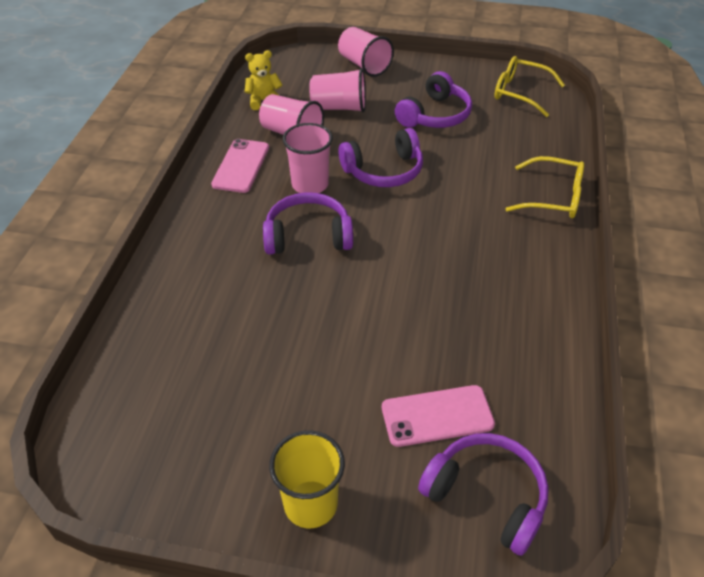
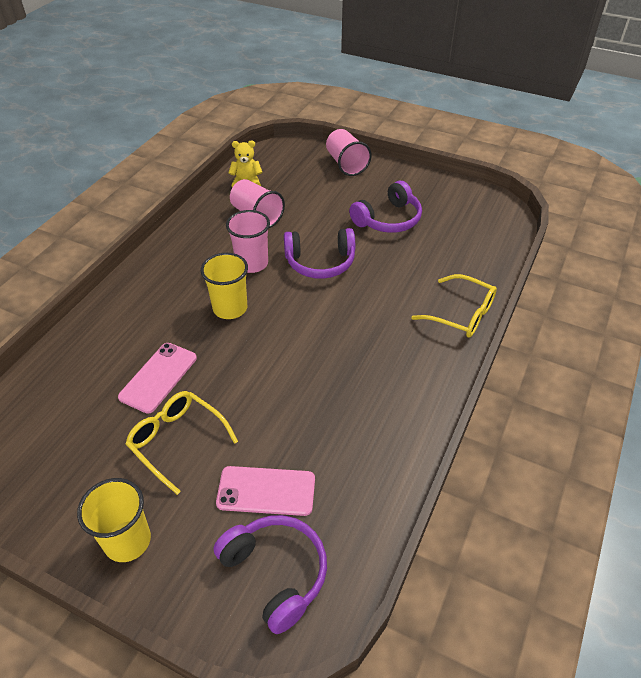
camera: 15 degrees right, 0 degrees up
pink phone [211,139,269,193] -> pink phone moved to [118,343,197,414]
purple headphones [263,192,353,255] -> yellow cup [201,253,248,319]
pink cup [309,68,366,112] -> none
yellow glasses [494,56,565,117] -> yellow glasses moved to [126,391,238,495]

